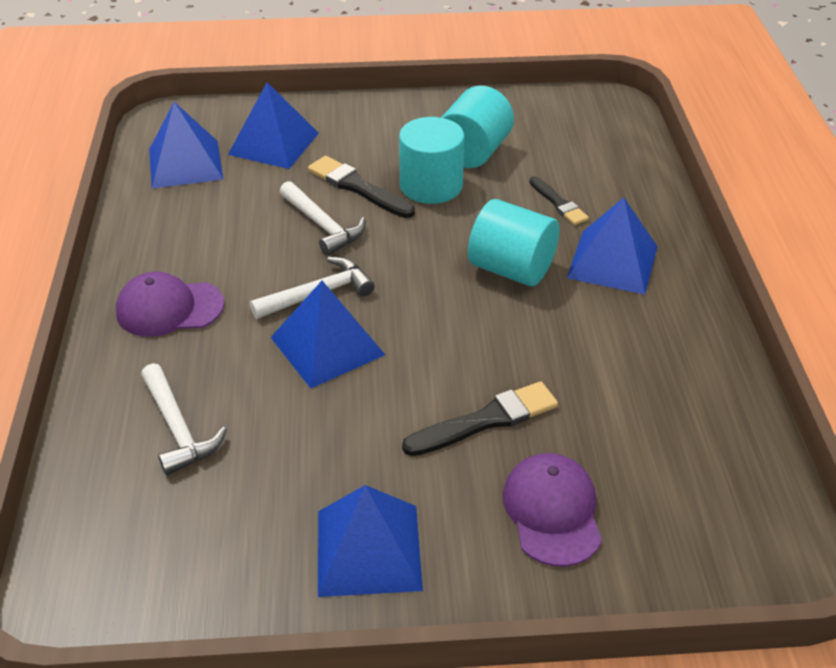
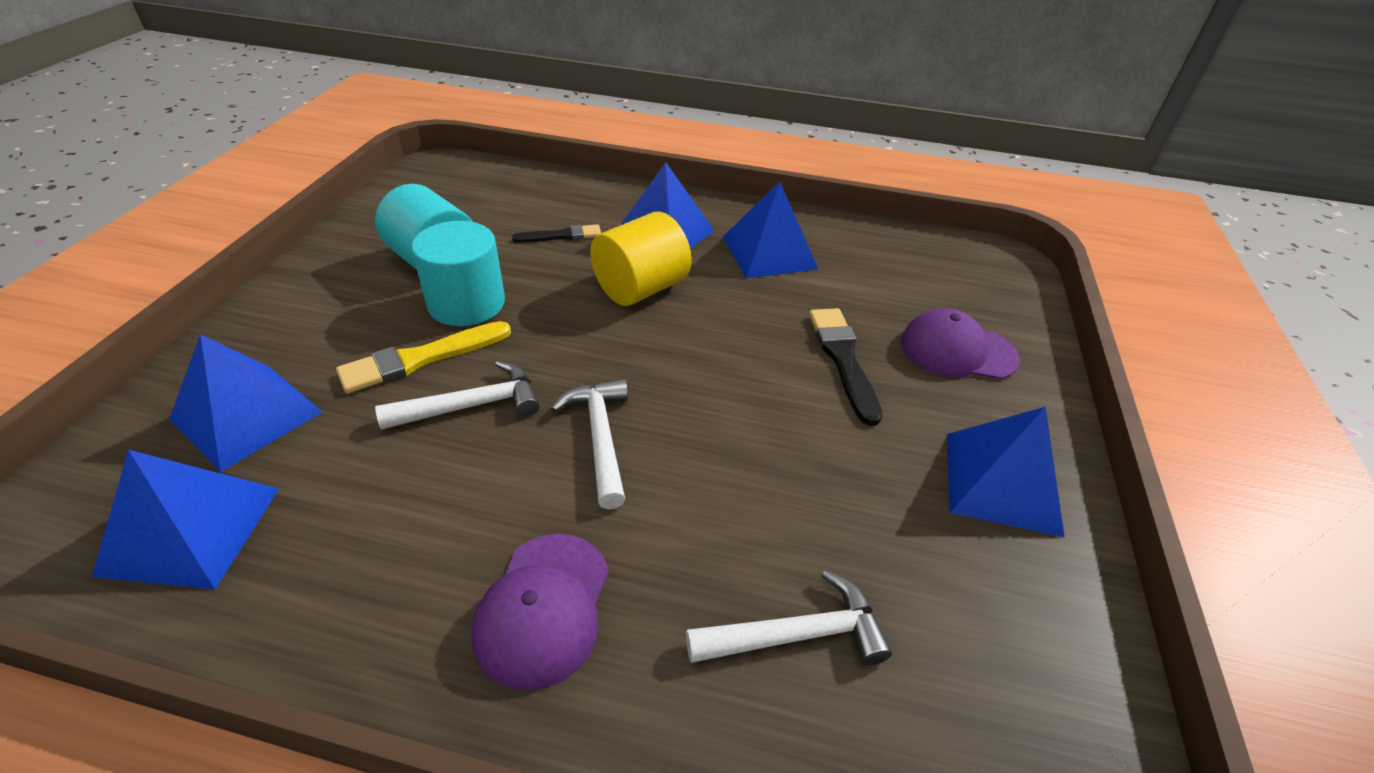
camera: 75 degrees left, 0 degrees up
blue pyramid [271,281,385,388] -> blue pyramid moved to [723,182,818,278]
black brush [308,156,415,218] -> yellow brush [336,321,511,393]
turquoise cylinder [468,199,559,286] -> yellow cylinder [590,212,692,306]

